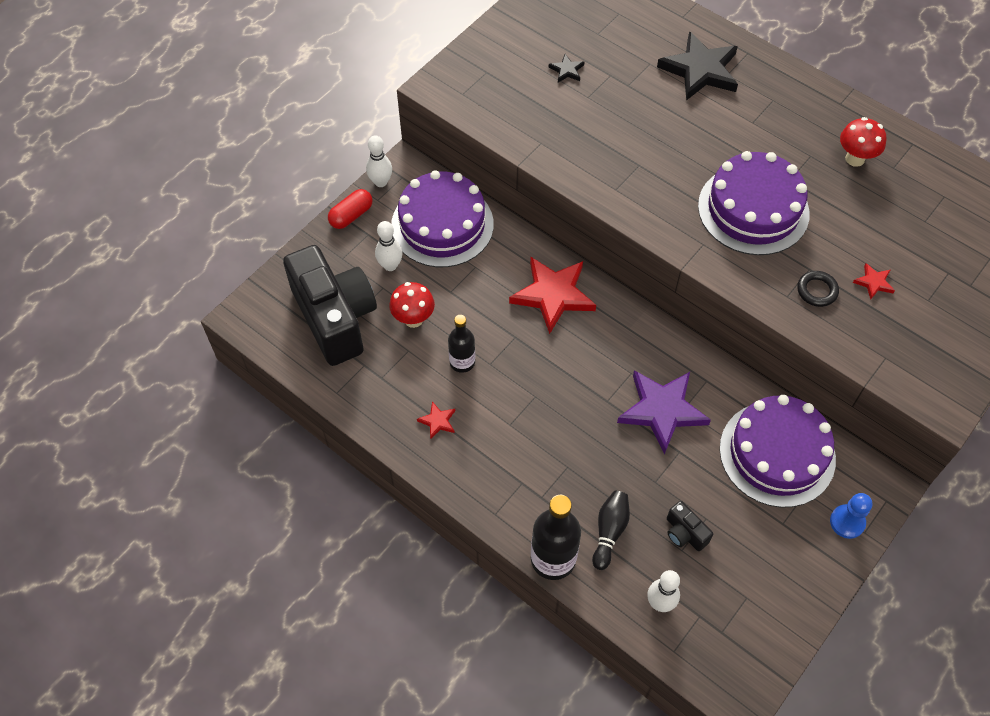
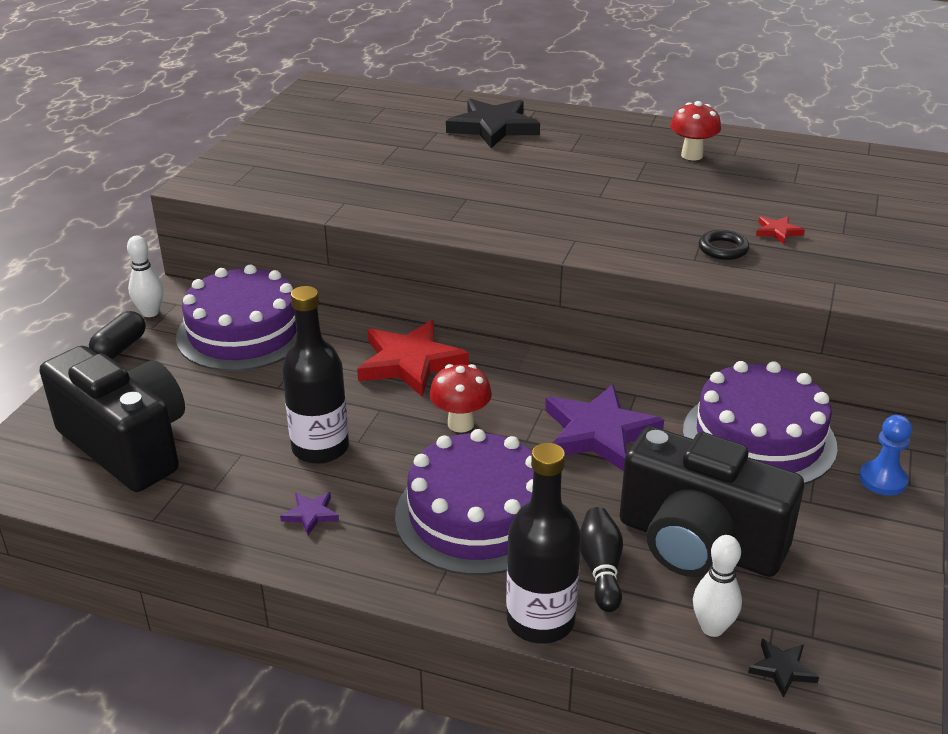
camera: 20 degrees left, 25 degrees down
red capsule [328,189,372,229] -> black capsule [89,311,146,359]
white bowling pin [375,221,402,271] -> none
red mushroom [389,282,435,328] -> red mushroom moved to [430,364,492,433]
red star [417,402,455,439] -> purple star [280,492,339,535]
black bottle [448,315,475,373] -> black bottle [282,286,349,464], size x1.61
black star [548,54,584,82] -> black star moved to [748,639,819,698]
black camera [667,501,713,551] -> black camera [620,426,804,577], size x2.49
purple cake [698,151,810,255] -> purple cake moved to [395,429,533,575]

